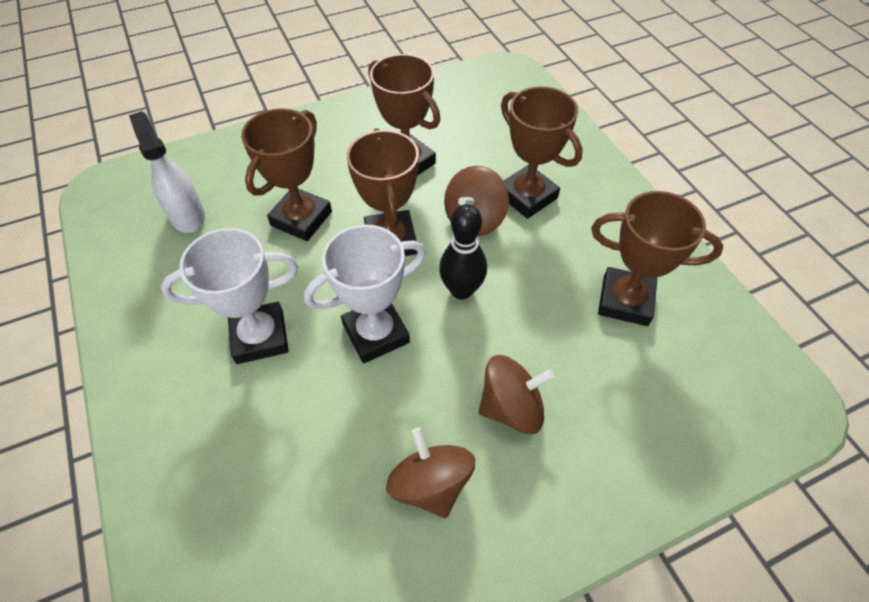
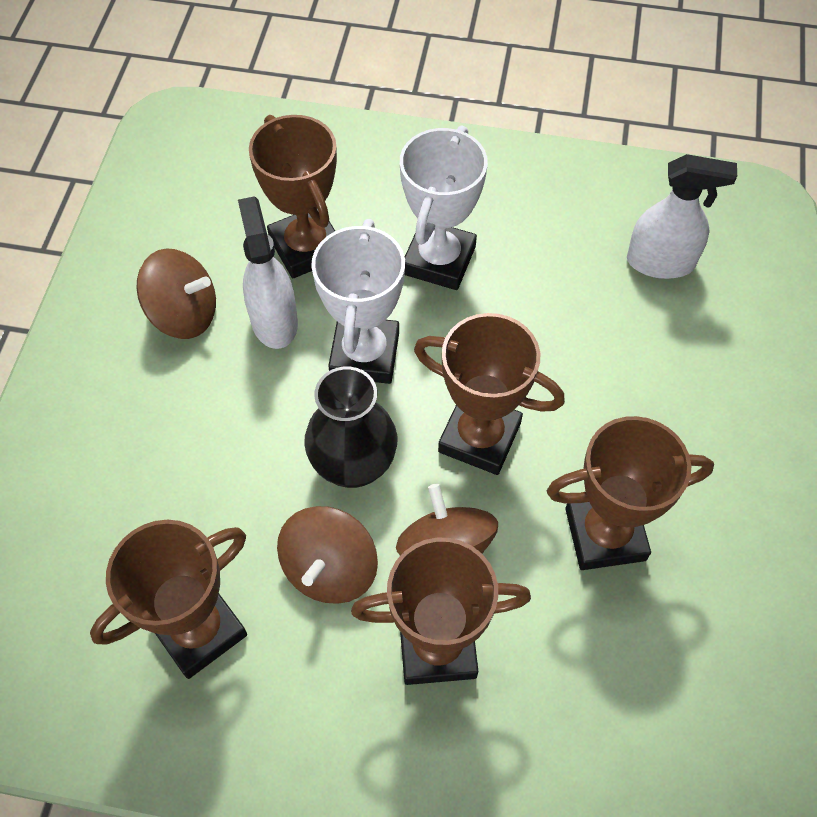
camera: 125 degrees right, 5 degrees up
brown trophy [241,108,332,241] -> brown trophy moved to [249,115,337,278]
black bowling pin [439,204,487,299] -> black vase [304,367,397,488]
brown spinning top [479,355,555,434] -> brown spinning top moved to [277,506,378,604]
none -> white spray bottle [238,196,298,349]

